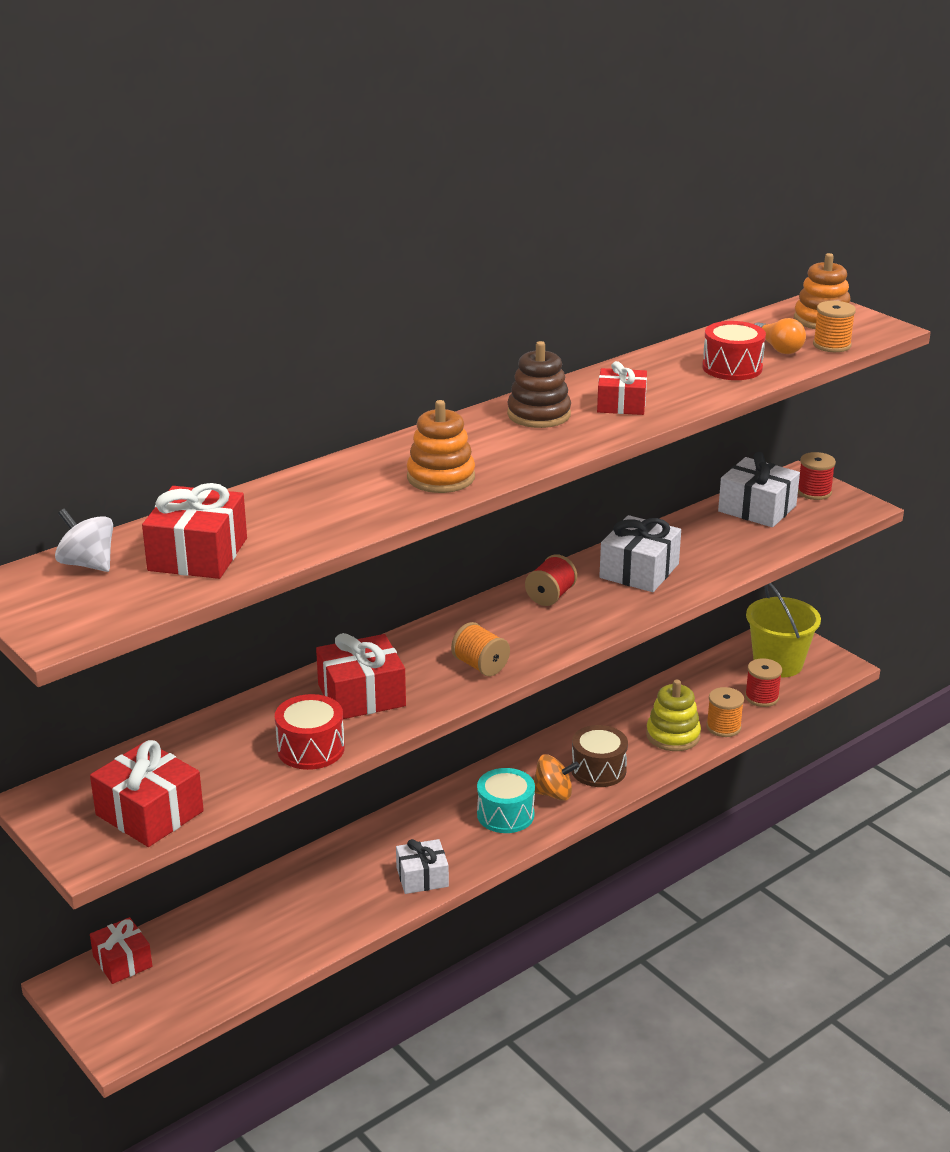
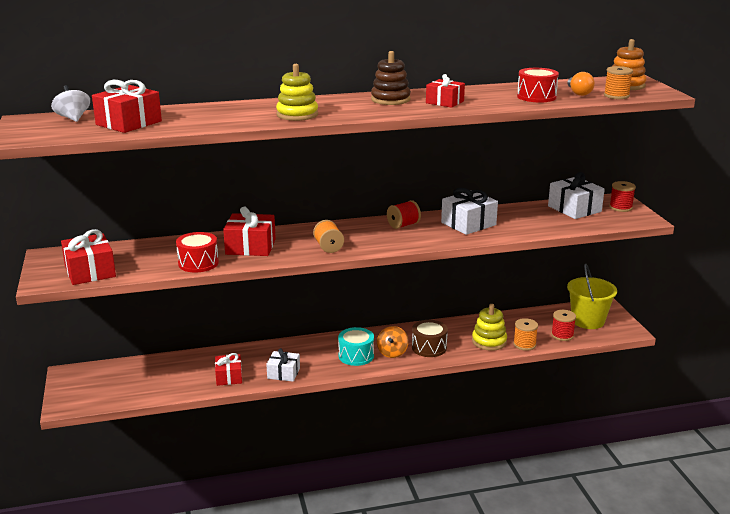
camera: 25 degrees right, 5 degrees down
red gift [90,917,152,984] -> red gift moved to [215,353,242,386]
orange stacking toy [407,400,475,493] -> yellow stacking toy [276,64,318,121]
orange spinning top [534,754,579,801] -> orange spinning top turned 75 degrees clockwise [377,326,409,358]

